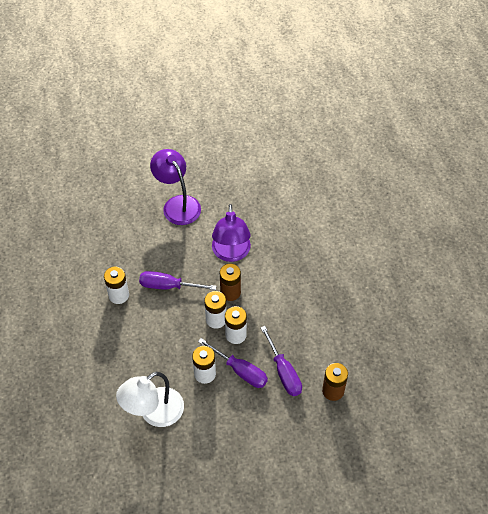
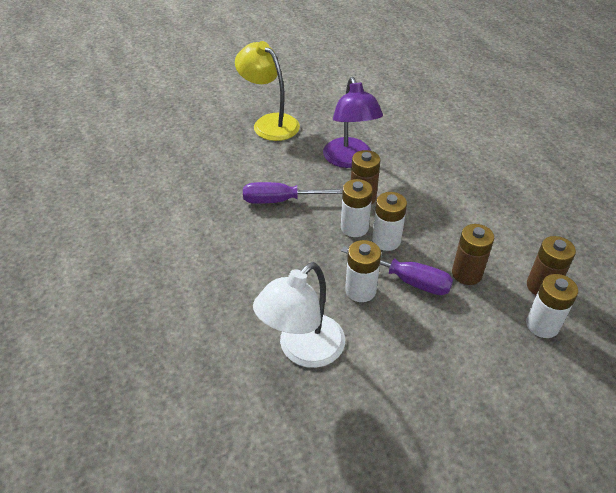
camera: 10 degrees left, 10 degrees down
white battery [104,267,129,304] -> white battery moved to [526,274,578,338]
purple lamp [150,149,201,225] -> yellow lamp [235,41,300,141]
purple screwdriver [260,326,302,396] -> brown battery [452,224,494,285]

